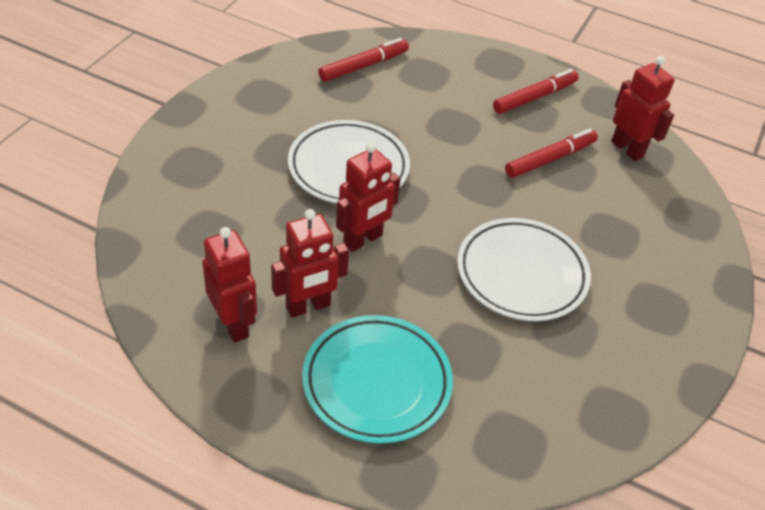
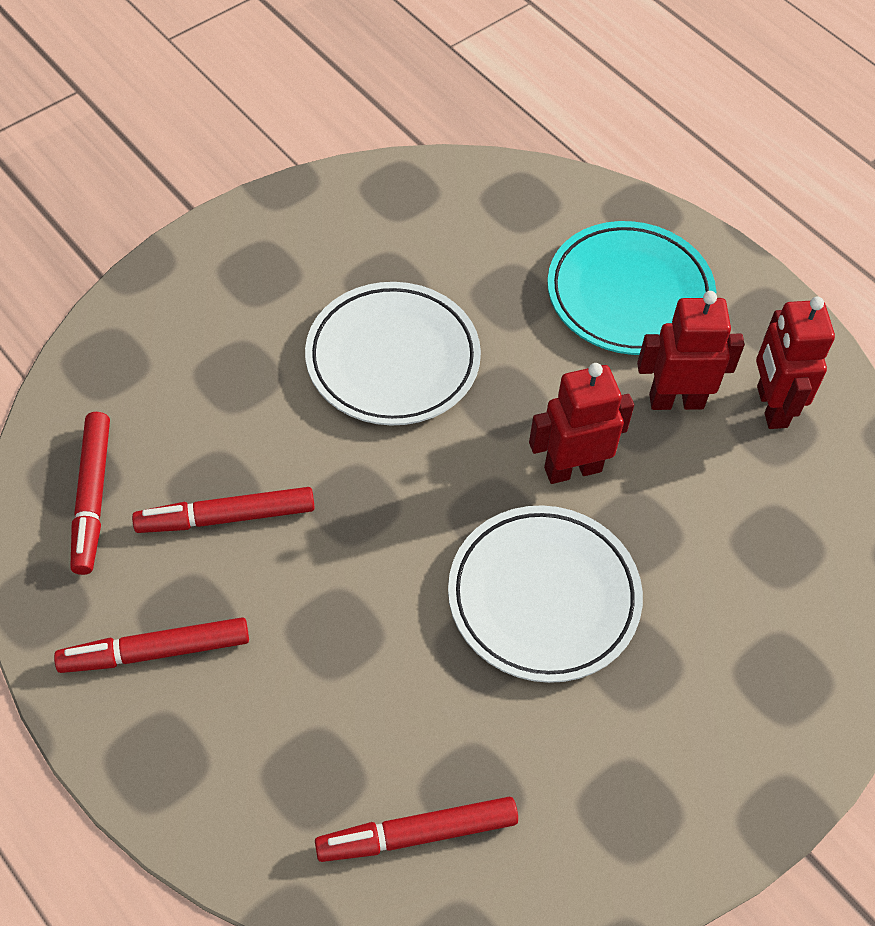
camera: 155 degrees left, 10 degrees up
red robot [611,56,675,161] -> red marker [70,412,110,575]

